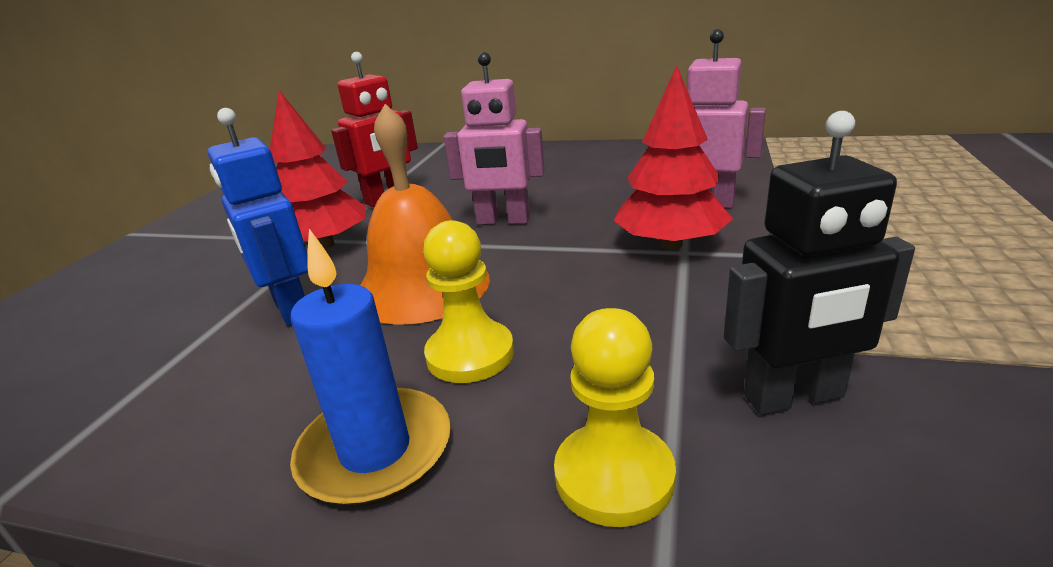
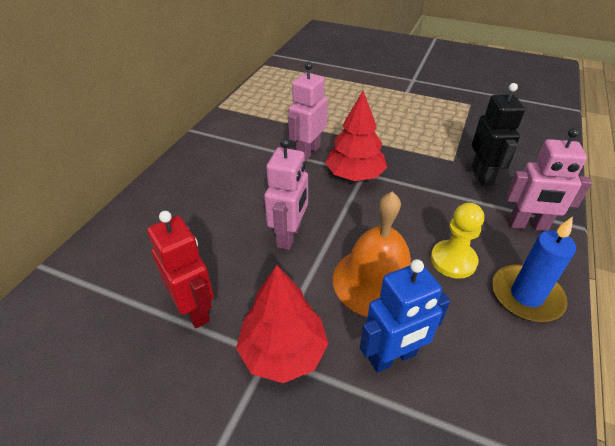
camera: 85 degrees left, 15 degrees up
yellow pawn [554,308,676,527] -> pink robot [506,128,592,231]

